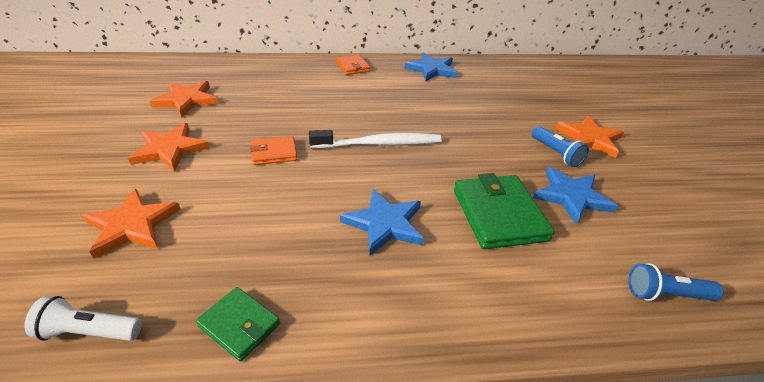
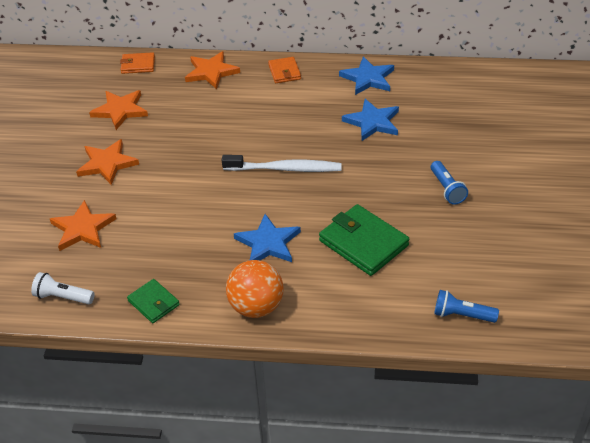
camera: 15 degrees right, 5 degrees up
orange wallet [250,136,297,165] -> orange wallet moved to [120,52,155,74]
green wallet [454,173,554,249] -> green wallet turned 45 degrees counterclockwise [319,204,409,276]
blue star [533,167,618,225] -> blue star moved to [342,99,399,141]
orange star [555,116,624,158] -> orange star moved to [185,51,240,89]
none -> orange ball [226,260,283,318]

